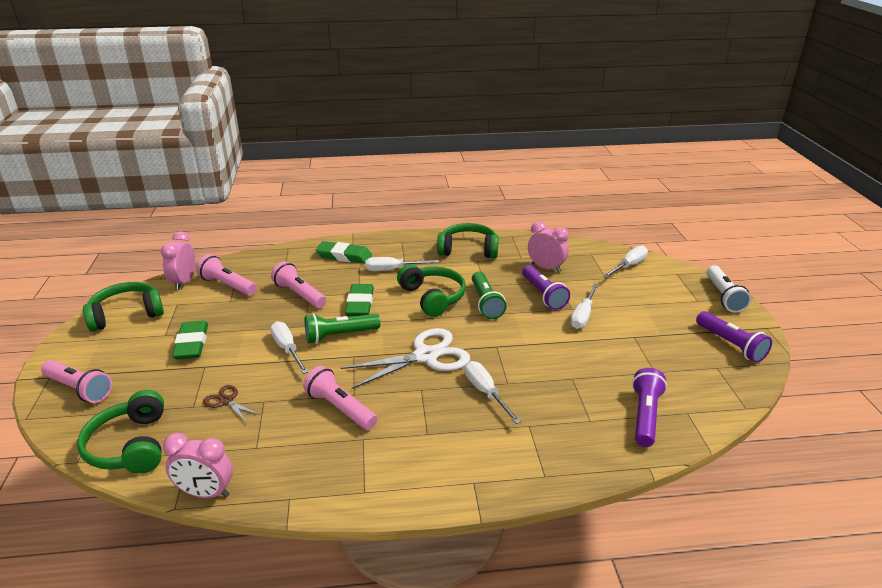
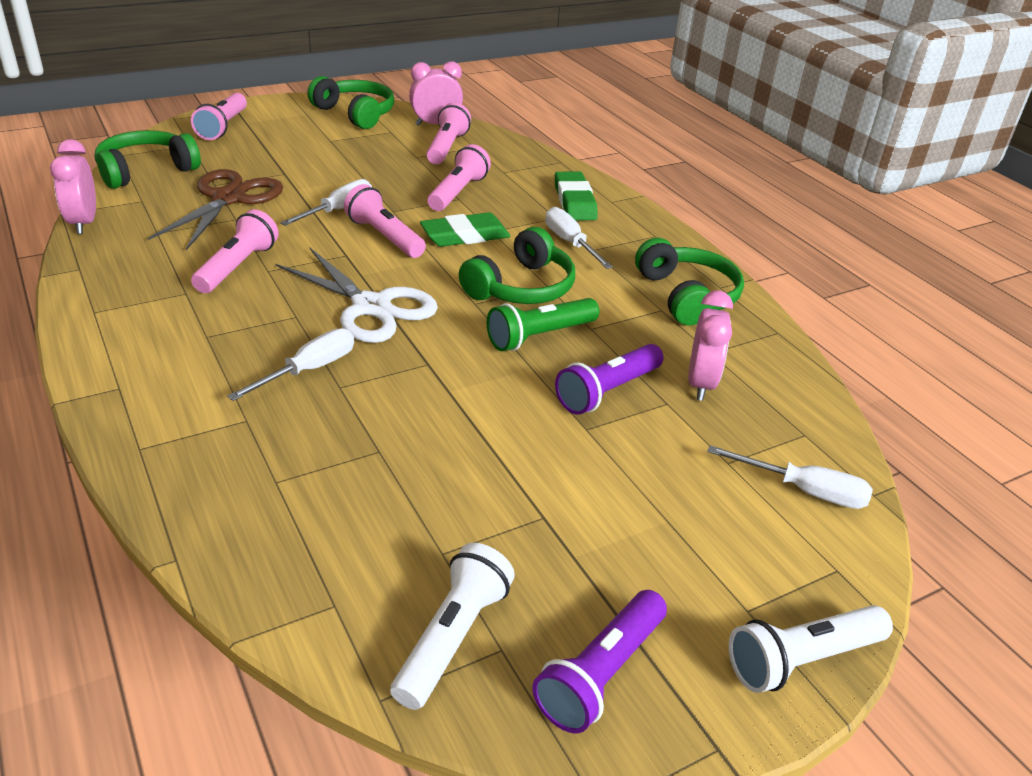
camera: 65 degrees right, 5 degrees up
green eraser [172,321,208,359] -> none
brown scissors [203,385,260,423] -> brown scissors [148,169,283,250], size x2.12
green flashlight [305,314,381,343] -> pink flashlight [344,184,426,258]
white screwdriver [570,283,599,329] -> none
purple flashlight [632,368,667,447] -> none
none -> white flashlight [390,543,515,710]

